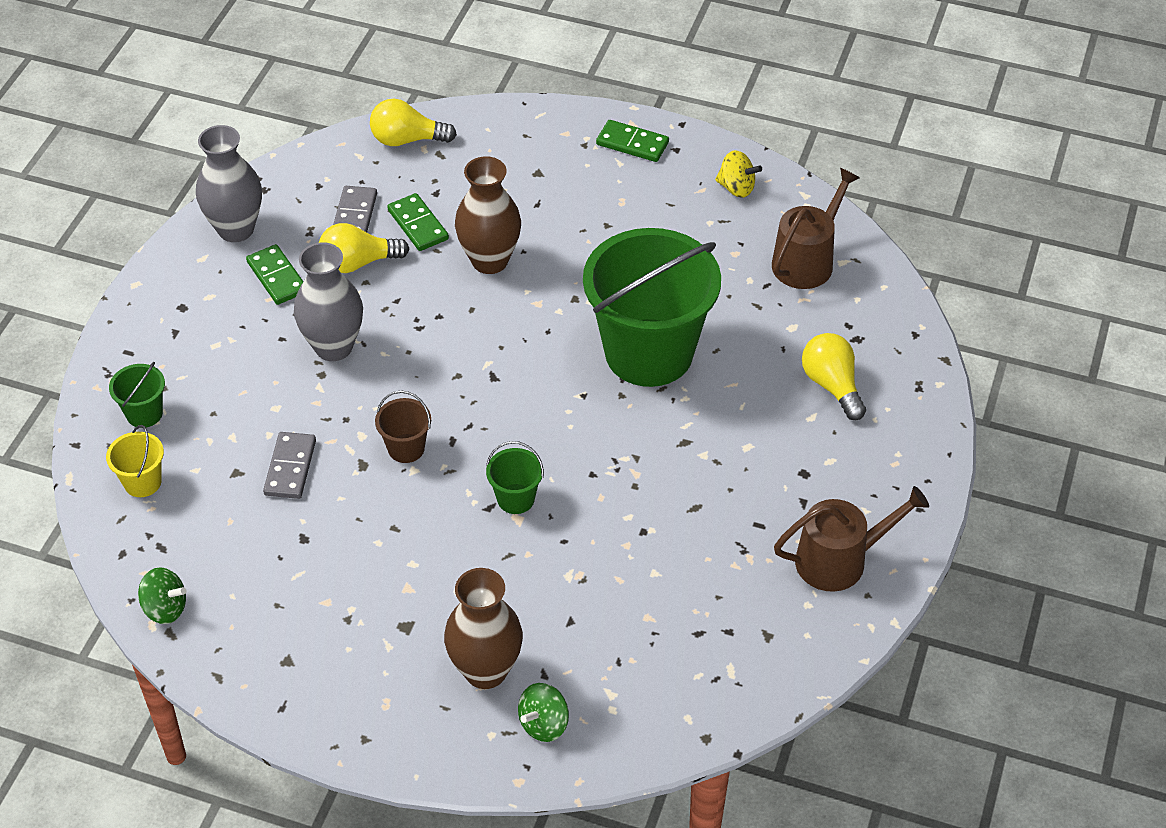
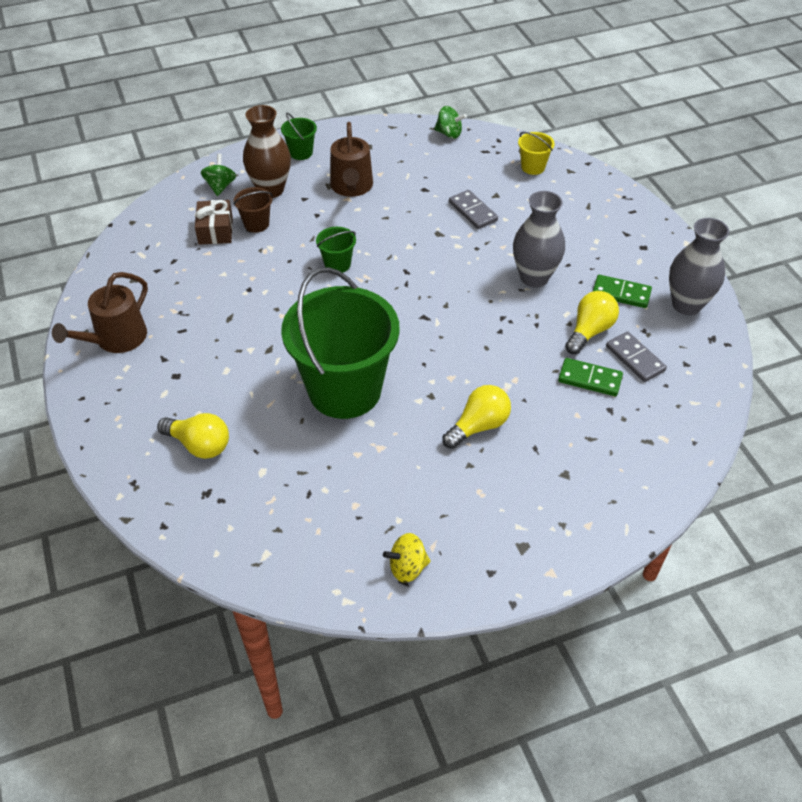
camera: 140 degrees right, 0 degrees up
green bucket [109,362,165,428] -> green bucket moved to [281,113,317,160]
green spinning top [138,567,187,624] -> green spinning top turned 135 degrees counterclockwise [434,106,467,139]
yellow light bulb [370,99,457,146] -> yellow light bulb moved to [442,385,511,449]
brown bucket [375,390,431,463] -> brown bucket moved to [234,187,273,232]
brown vase [455,156,521,274] -> none
green domino [596,120,669,162] -> none
brown watering can [772,168,860,289] -> brown watering can moved to [330,122,373,197]
none -> brown gift [195,200,233,245]

